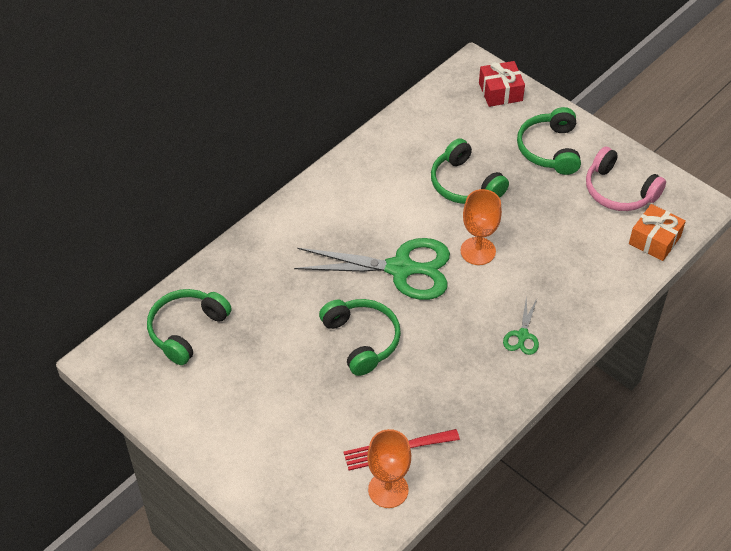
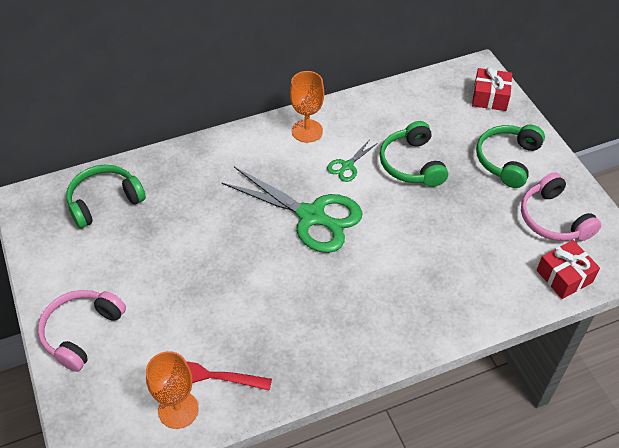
camera: 25 degrees right, 0 degrees up
green headphones [319,299,401,376] -> none
orange goblet [461,189,502,265] -> orange goblet moved to [290,71,324,143]
green scissors [503,297,539,355] -> green scissors moved to [327,139,378,182]
orange gift [629,204,686,261] -> red gift [537,240,600,299]
none -> pink headphones [38,290,126,372]

